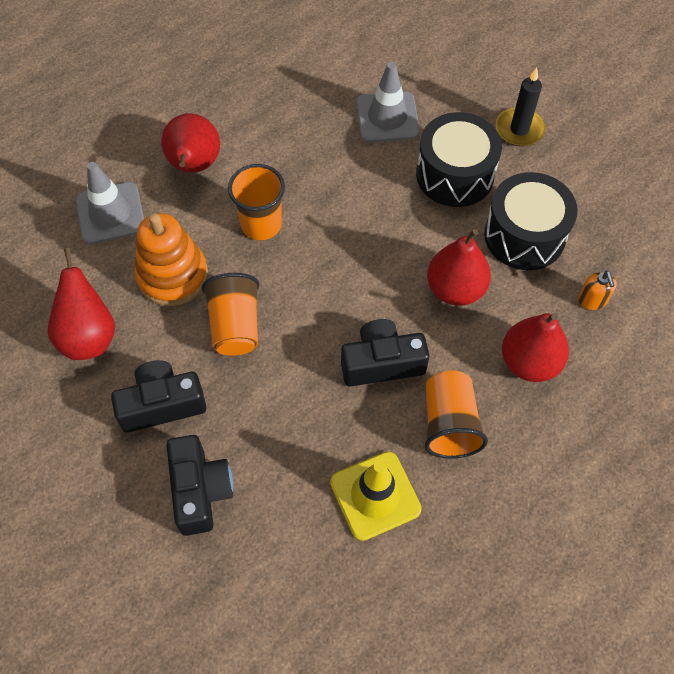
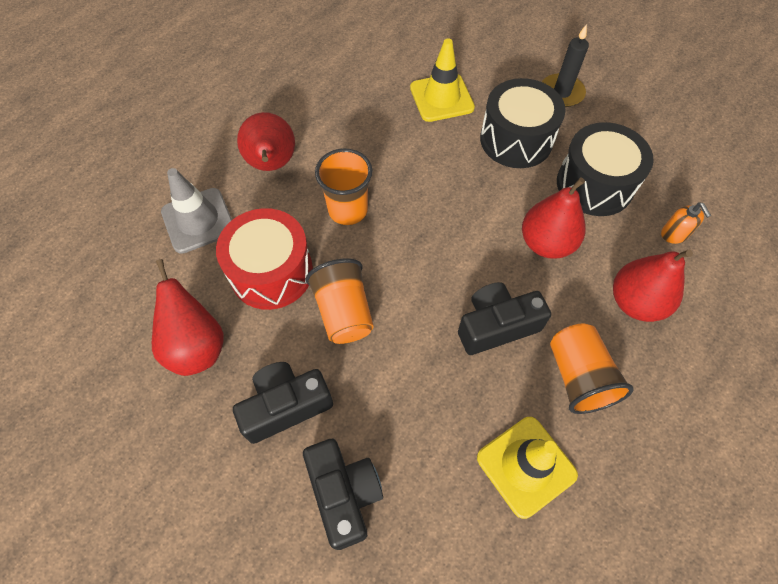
camera: 10 degrees left, 0 degrees up
orange stacking toy [135,213,208,306] -> red drum [216,208,313,310]
grey traffic cone [356,62,420,142] -> yellow traffic cone [410,39,475,122]

